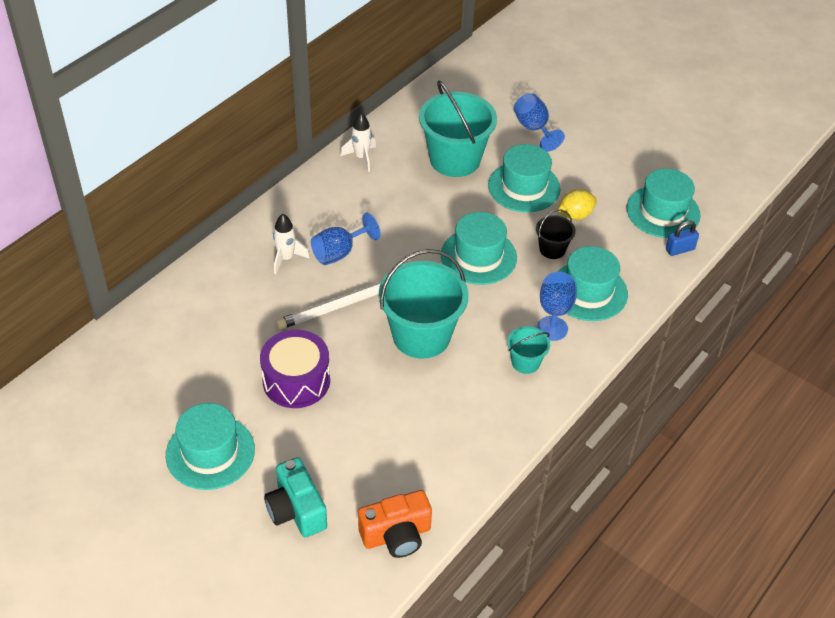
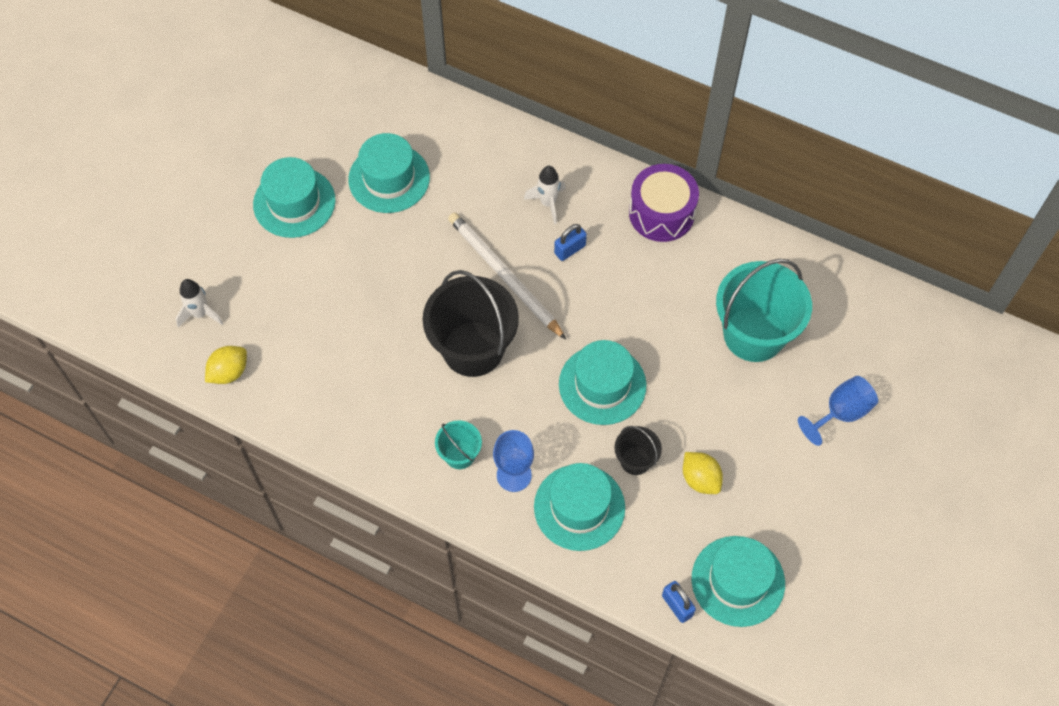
camera: 80 degrees right, 15 degrees up
purple drum [260,330,330,408] -> purple drum moved to [629,164,699,242]
turquoise camera [264,457,327,537] -> none
blue goblet [311,213,381,265] -> blue padlock [554,224,587,261]
white rocket [340,113,376,172] -> white rocket moved to [176,279,223,327]
orange camera [358,490,432,558] -> yellow lemon [205,346,247,384]
turquoise bucket [379,249,469,359] -> black bucket [423,270,519,377]
turquoise hat [488,144,561,212] -> turquoise hat moved to [348,133,430,213]

